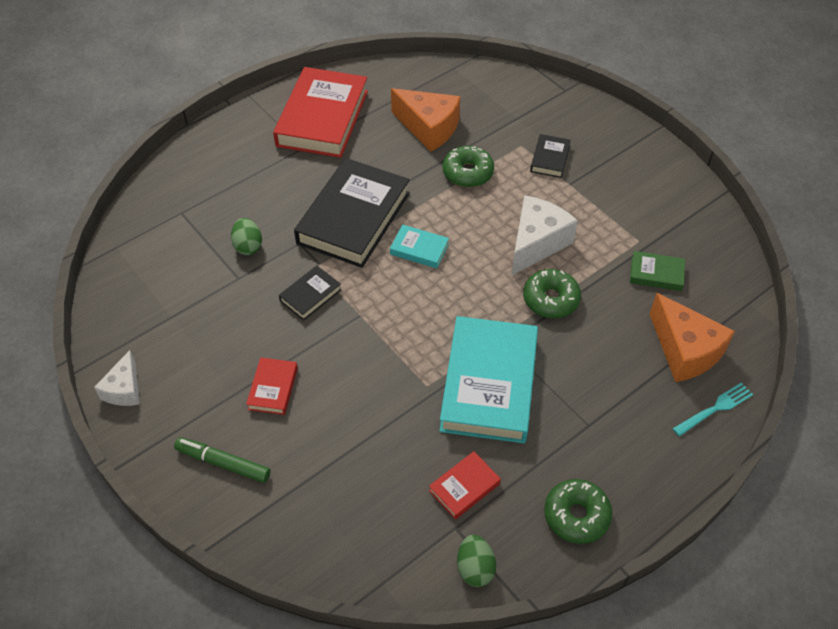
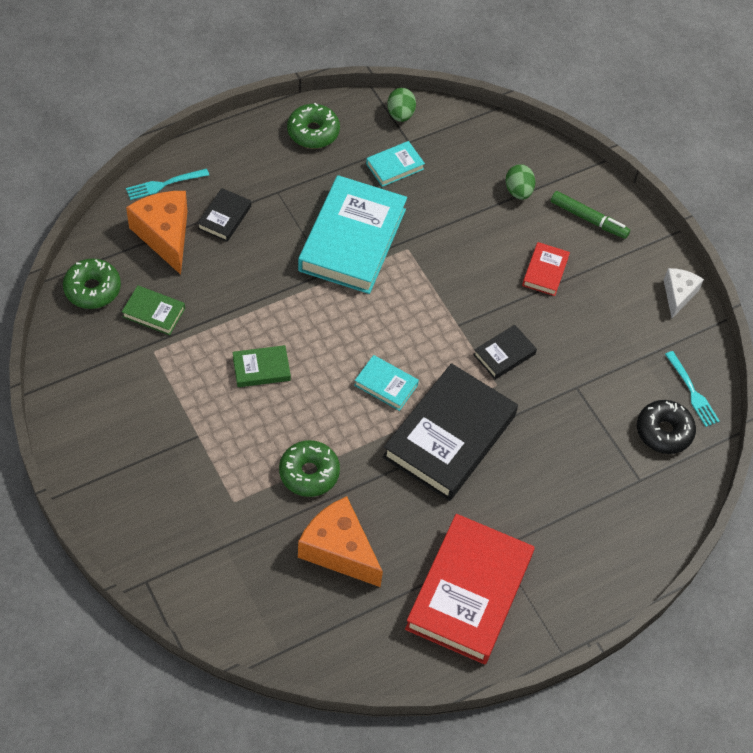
camera: 175 degrees left, 5 degrees up
green egg [231,218,262,255] -> green egg moved to [505,164,535,200]
red book [429,451,501,520] -> turquoise book [366,141,425,187]
white cheese [511,195,578,276] -> green book [233,345,291,387]
green donut [523,269,581,318] -> green donut moved to [63,258,121,309]
black book [530,134,571,178] -> black book moved to [197,188,251,242]
none -> black donut [637,400,696,454]
none -> turquoise fork [665,351,720,427]

